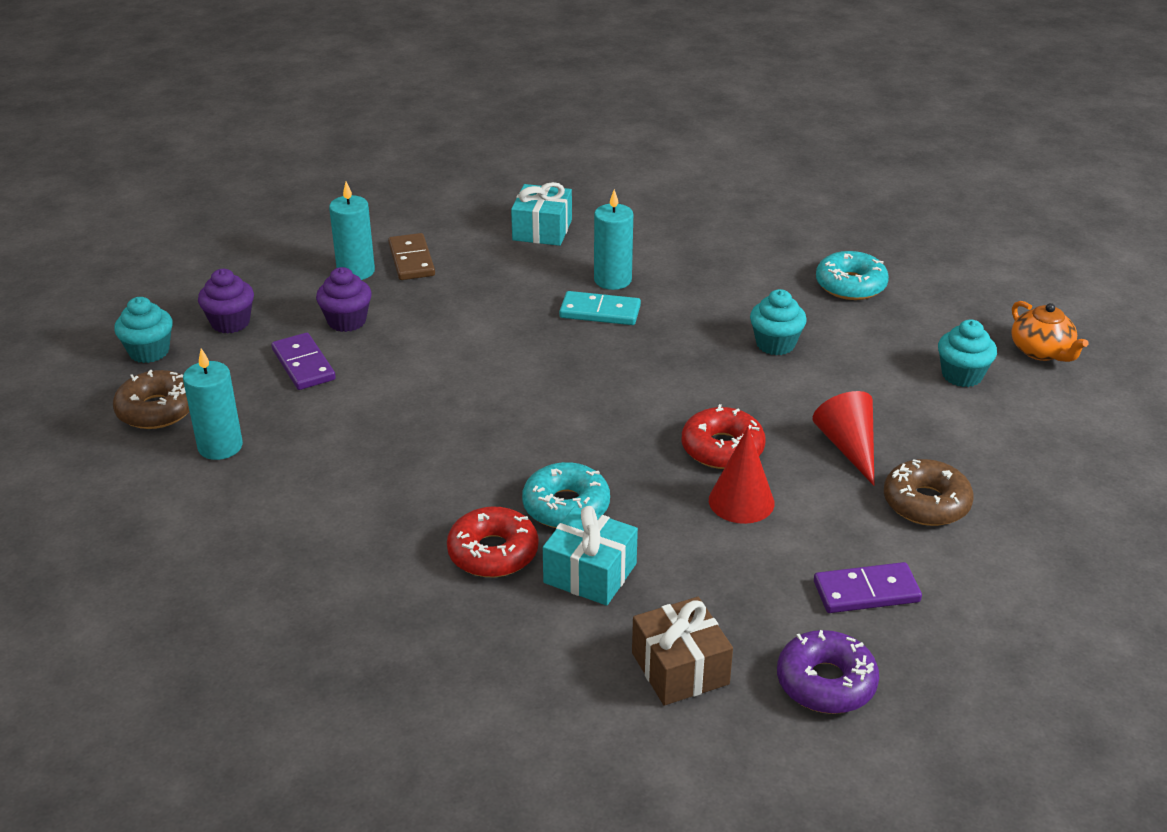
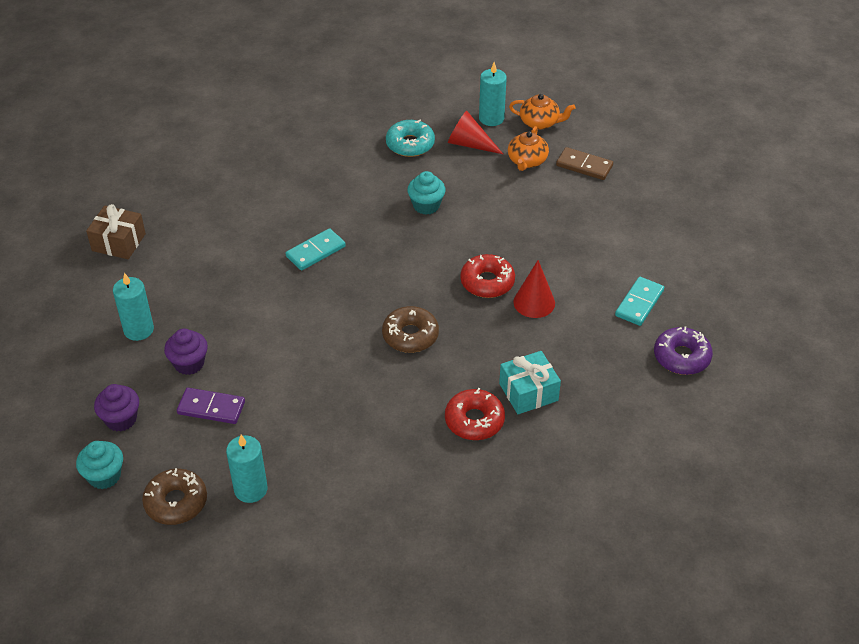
camera: 50 degrees left, 10 degrees up
brown domino [388,233,435,280] -> brown domino moved to [556,147,613,180]
turquoise gift [511,182,572,246] -> none
turquoise donut [522,462,610,528] -> none
turquoise candle [594,189,633,290] -> turquoise candle moved to [479,62,507,126]
brown gift [632,597,733,706] -> brown gift moved to [86,204,146,259]
red cone [813,391,875,486] -> red cone moved to [448,111,503,154]
purple domino [814,562,922,613] -> turquoise domino [615,277,664,326]
brown donut [884,459,974,526] -> brown donut moved to [382,306,439,353]
turquoise cupcake [938,320,997,387] -> orange teapot [508,126,549,171]

